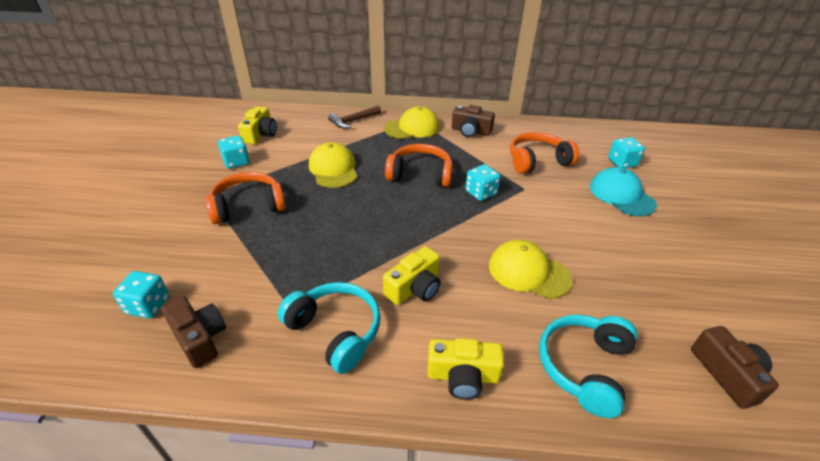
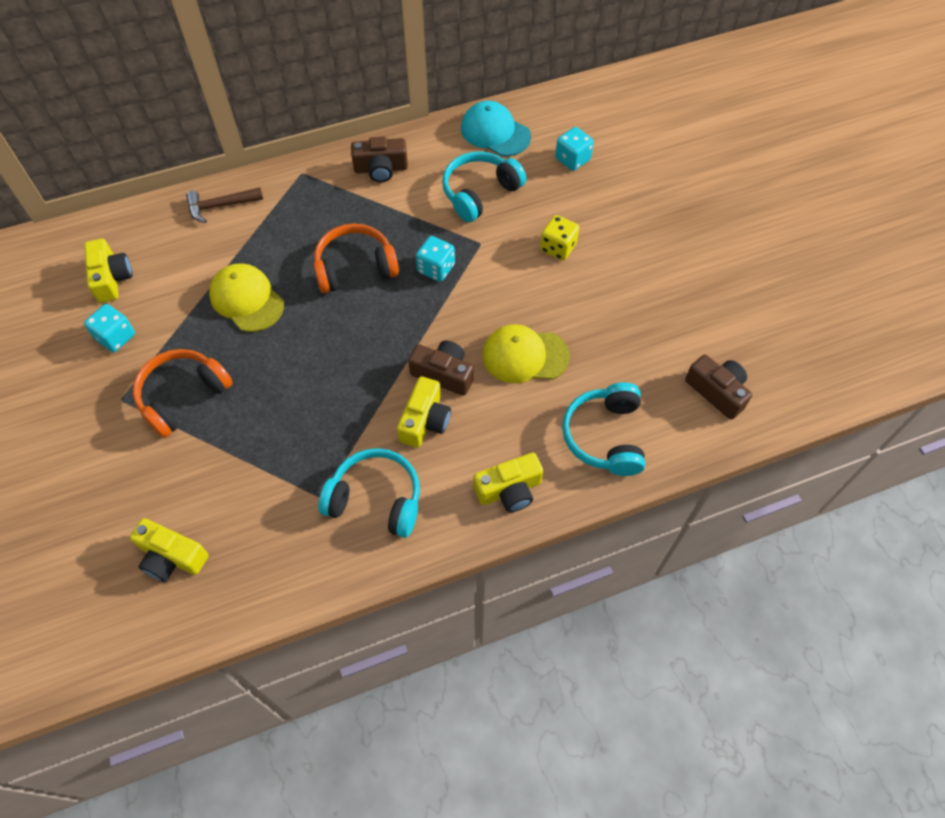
camera: 25 degrees left, 20 degrees up
turquoise dice [113,271,170,318] -> yellow camera [130,518,209,582]
brown camera [161,296,226,368] -> brown camera moved to [408,340,473,396]
brown hammer [328,106,381,128] -> brown hammer turned 45 degrees clockwise [186,187,263,223]
yellow cap [384,106,440,139] -> none
orange headphones [510,132,580,174] -> turquoise headphones [442,151,526,222]
turquoise cap [590,167,657,216] -> turquoise cap moved to [461,101,531,156]
none -> yellow dice [540,215,579,261]

